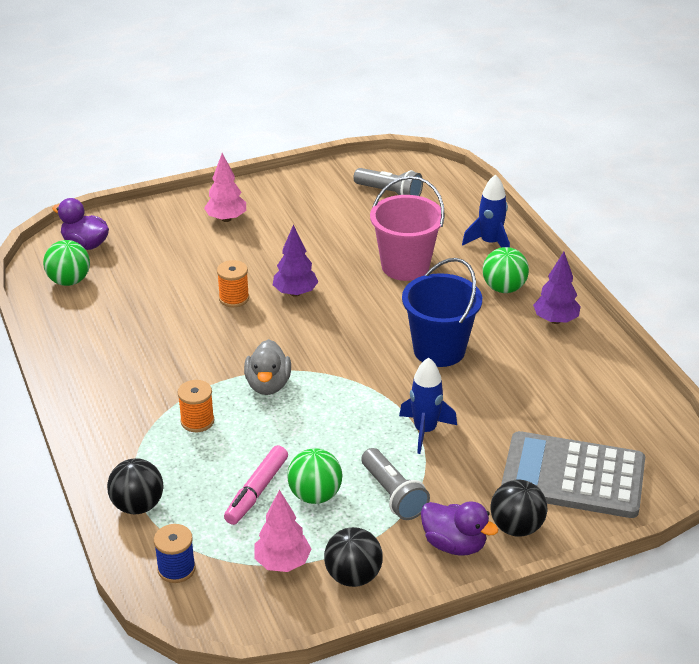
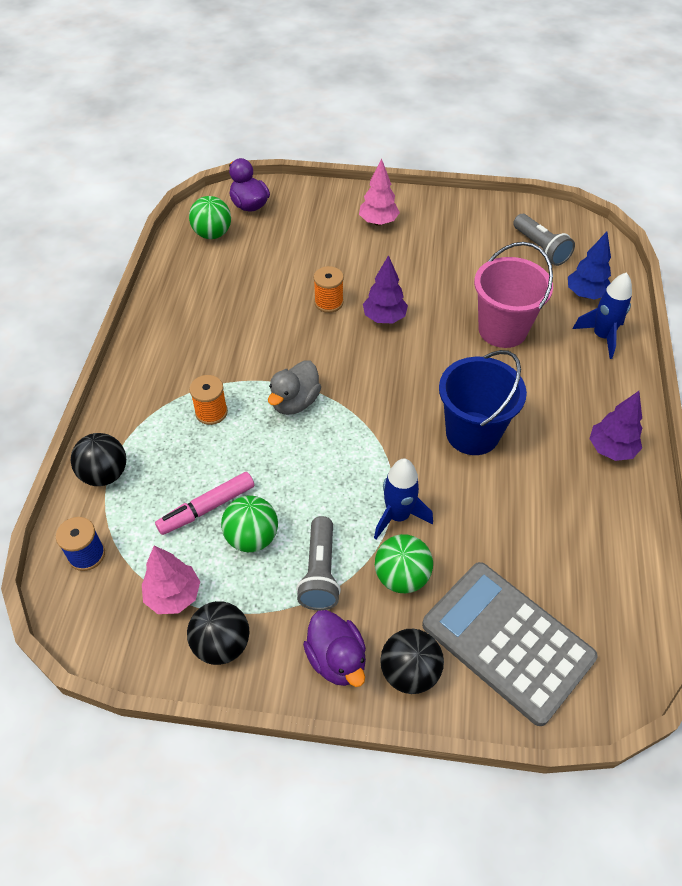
camera: 30 degrees right, 15 degrees up
green ball [483,247,529,293] -> green ball moved to [375,534,433,593]
none -> blue tree [568,232,611,300]

